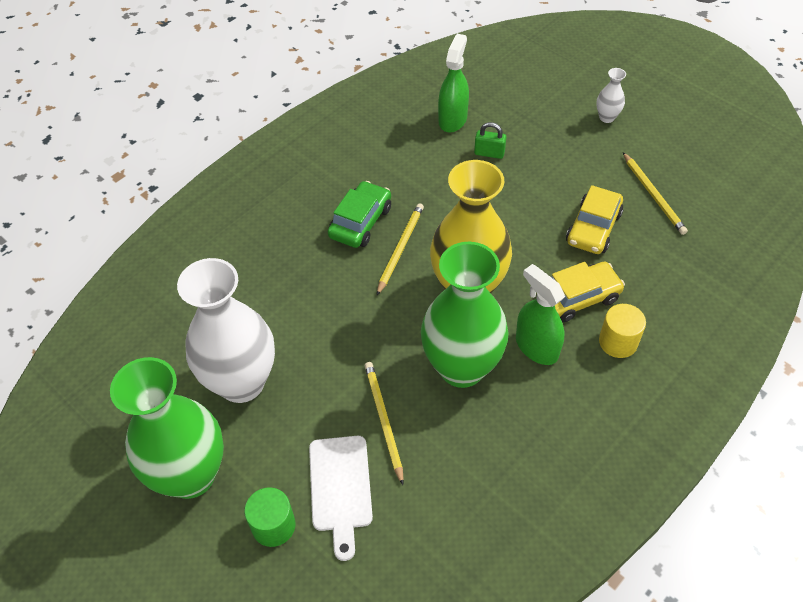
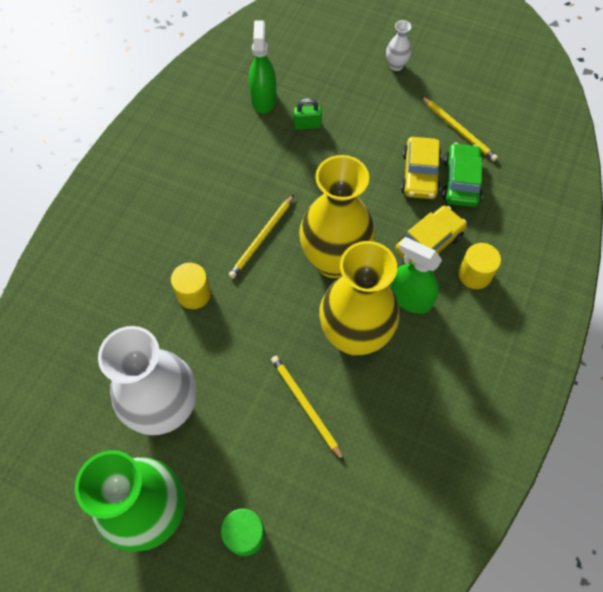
camera: 20 degrees left, 10 degrees up
white cutting board [309,436,373,561] -> none
green car [328,181,391,248] -> green car moved to [442,143,483,207]
yellow pencil [377,203,424,295] -> yellow pencil turned 150 degrees counterclockwise [229,195,294,279]
green vase [421,242,509,388] -> yellow vase [319,241,399,356]
none -> yellow cylinder [171,263,211,309]

